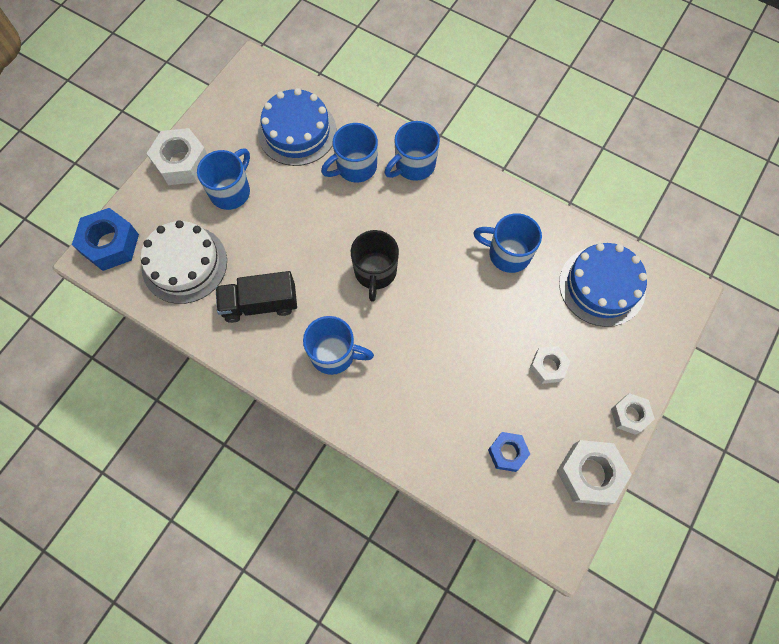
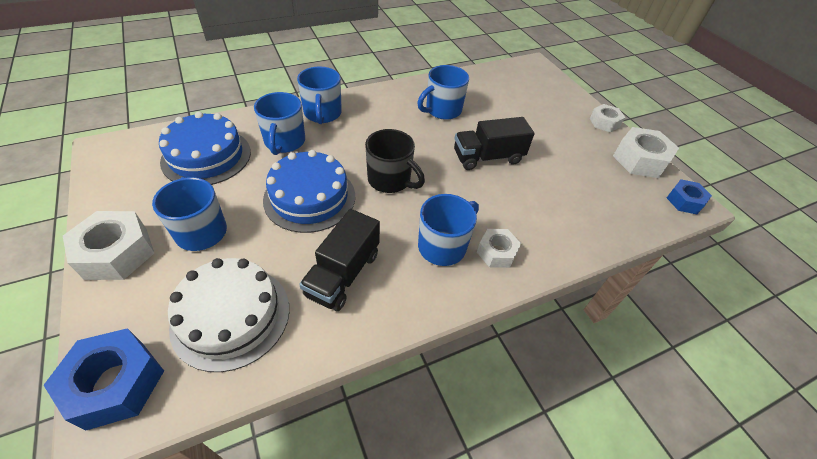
camera: 60 degrees left, 20 degrees down
blue nut [488,432,530,472] -> blue nut moved to [667,179,712,214]
white nut [529,346,570,384] -> white nut moved to [477,229,521,268]
blue cake [559,243,647,327] -> blue cake moved to [263,150,355,233]
none -> black truck [454,117,534,170]

